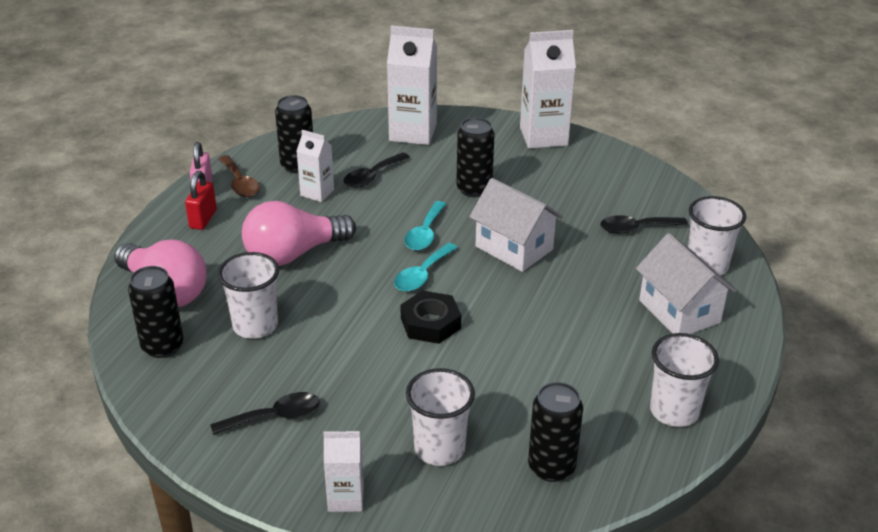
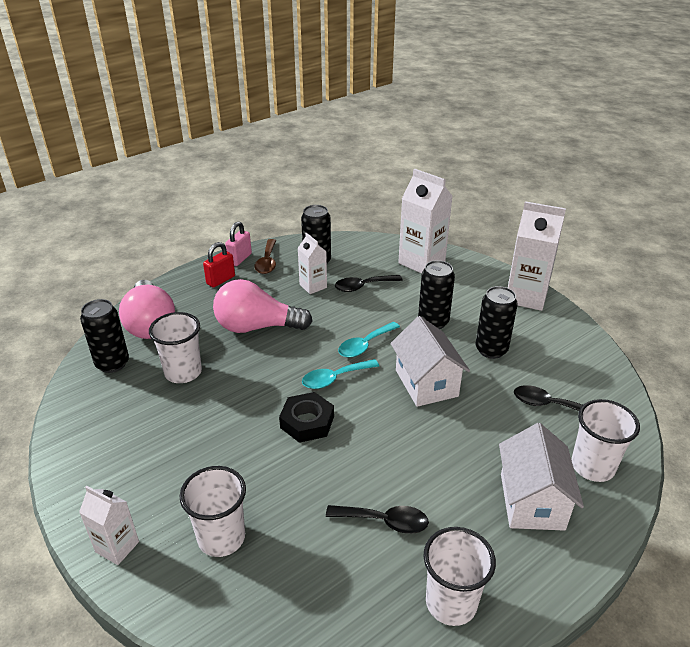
camera: 30 degrees right, 0 degrees up
black spoon [210,392,320,435] -> black spoon moved to [326,505,429,534]
black can [528,382,583,482] -> black can moved to [476,286,518,359]

